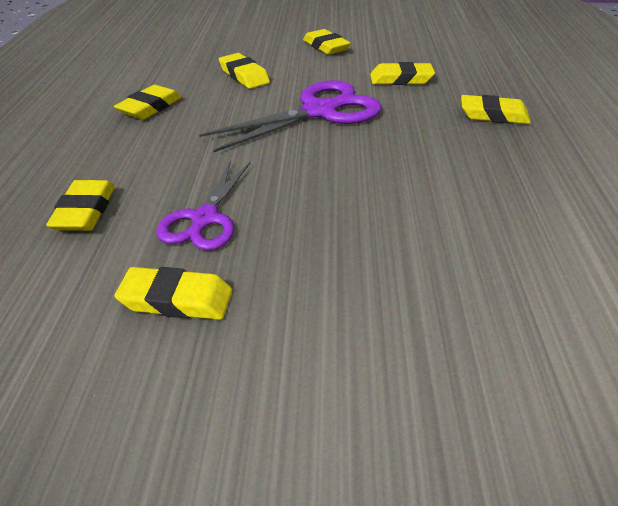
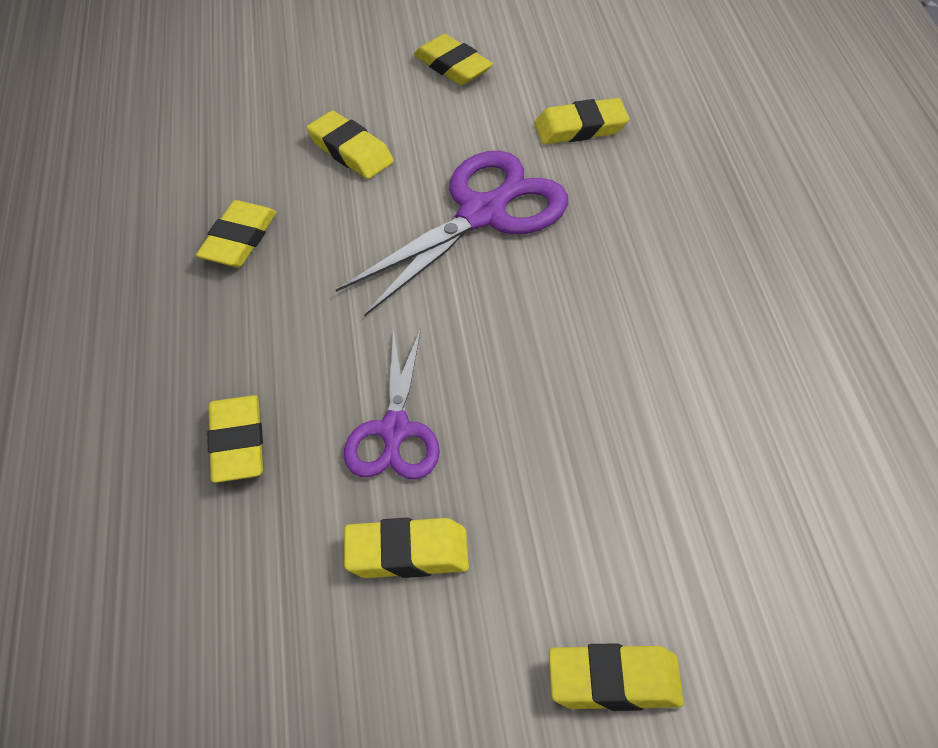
camera: 10 degrees left, 10 degrees up
yellow eraser [461,95,531,124] -> yellow eraser moved to [549,643,684,711]

